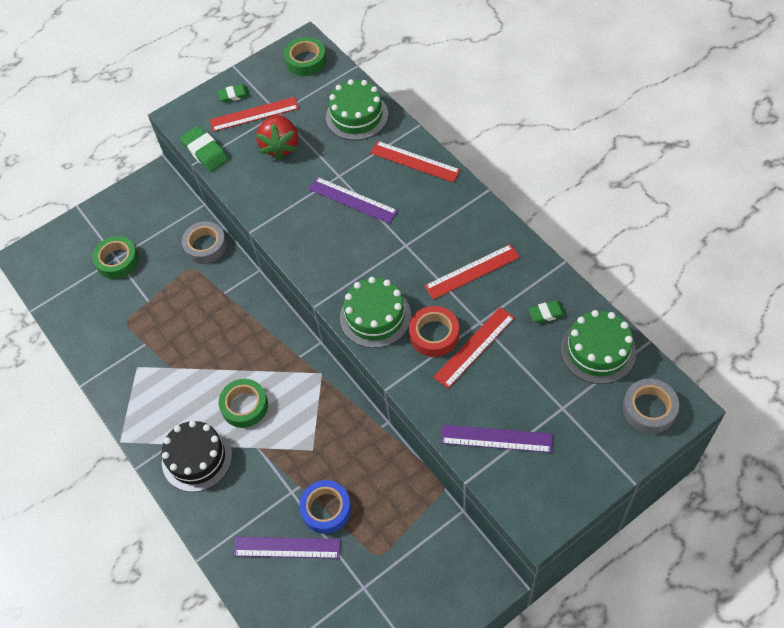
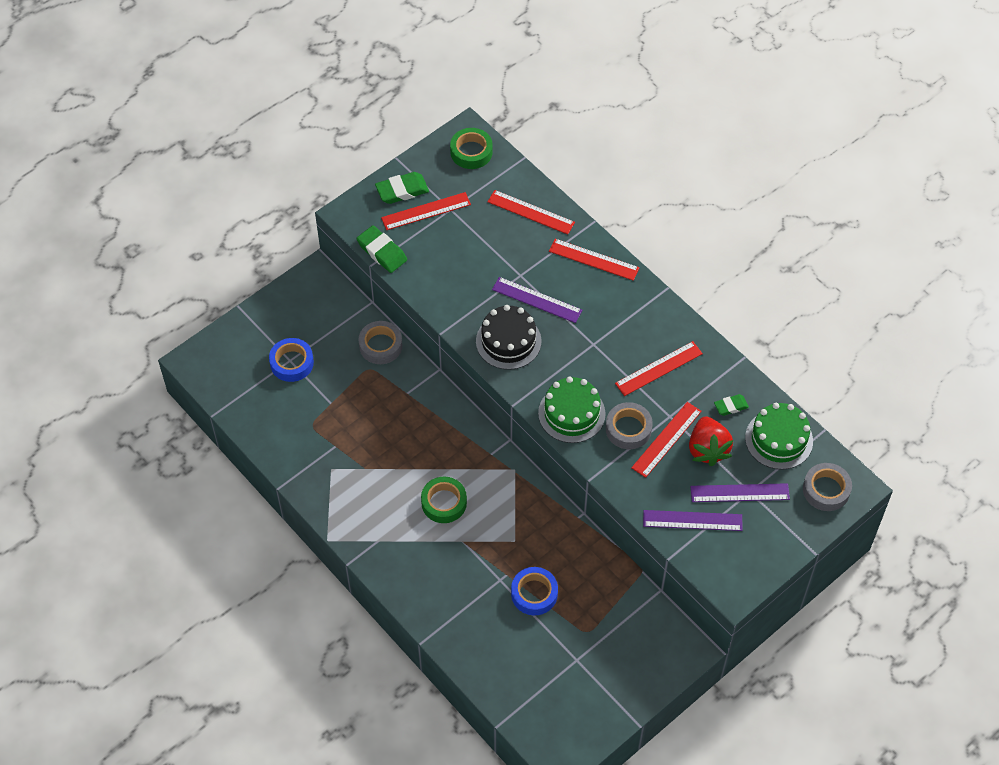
camera: 10 degrees left, 0 degrees up
green tape [92,236,139,279] -> blue tape [269,338,314,382]
black cake [162,420,232,492] -> black cake moved to [476,305,541,370]
green eraser [217,84,250,103] -> green eraser [375,172,429,204], size x1.63
purple ruler [234,537,341,558] -> purple ruler moved to [690,483,790,502]
red strawberry [256,115,298,160] -> red strawberry moved to [689,417,733,467]
green cake [326,79,388,140] -> red ruler [487,190,575,234]
red tape [409,306,459,357] -> grey tape [606,402,653,449]

